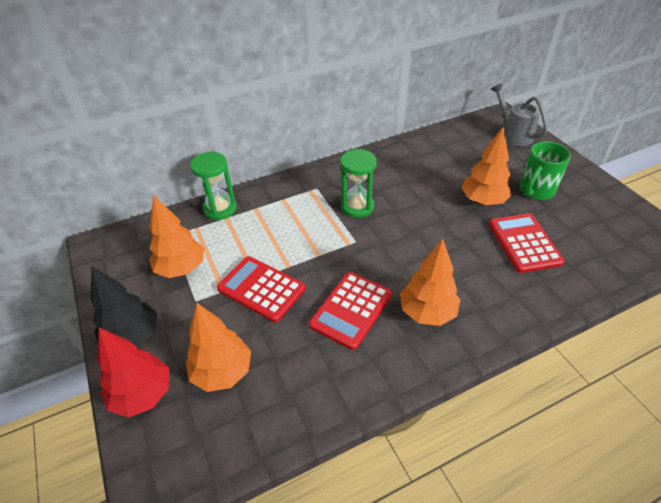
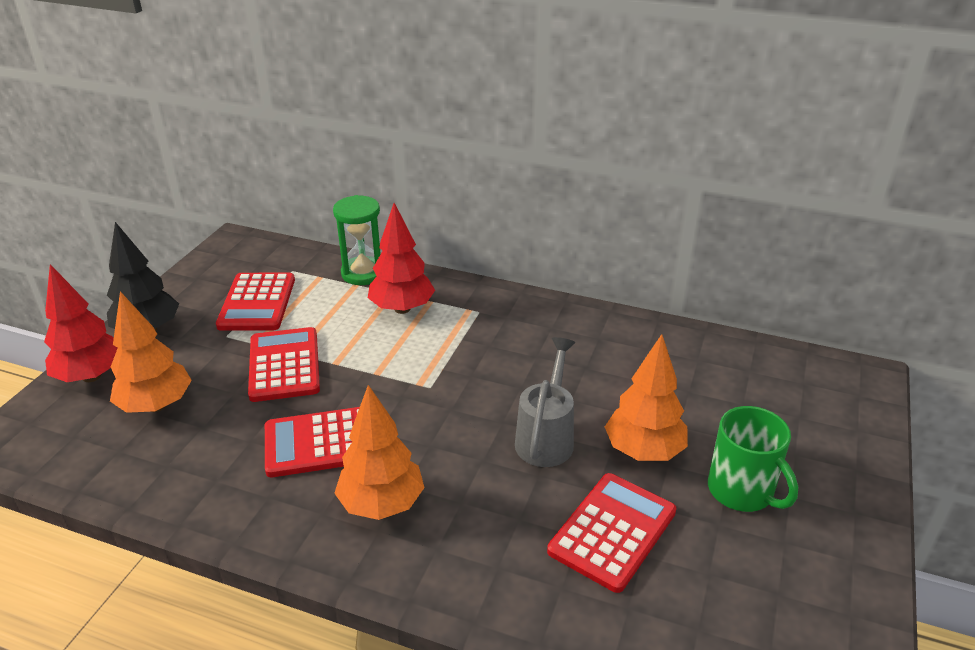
camera: 45 degrees right, 10 degrees down
orange tree [149,196,204,278] -> red calculator [216,273,295,331]
green hourglass [340,149,377,218] -> none
grey watering can [490,83,548,147] -> grey watering can moved to [515,337,575,467]
green mug [519,141,571,200] -> green mug turned 120 degrees counterclockwise [708,406,798,512]
none -> red tree [368,203,435,314]

